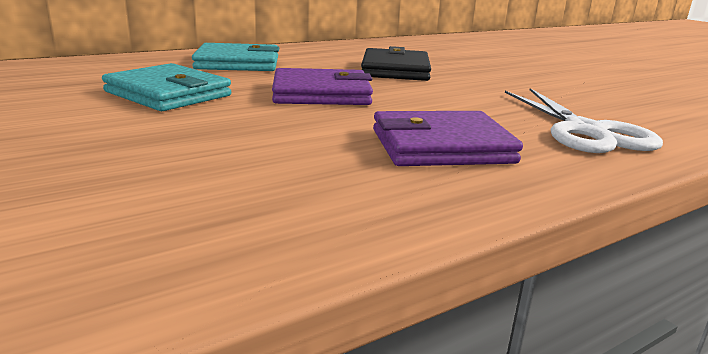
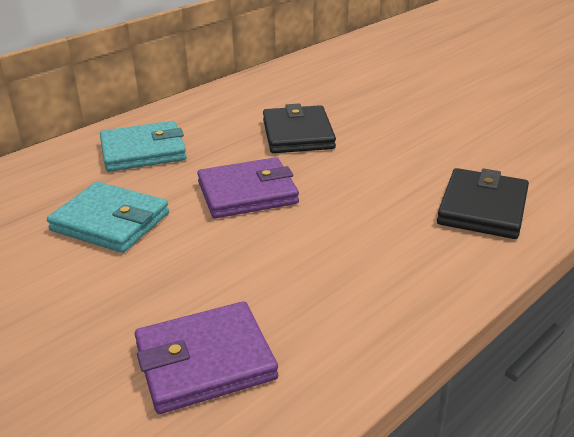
camera: 10 degrees left, 10 degrees up
purple wallet [373,111,523,166] -> purple wallet moved to [135,301,278,414]
white scissors [505,88,663,153] -> black wallet [437,168,529,239]

